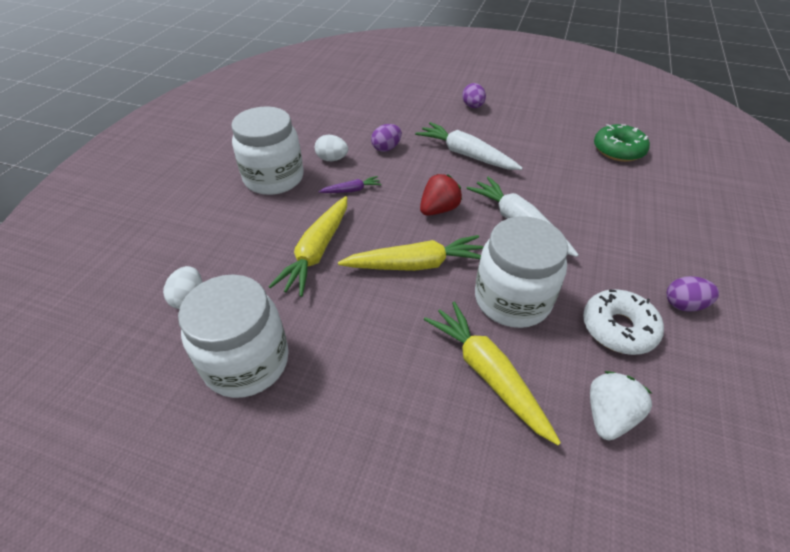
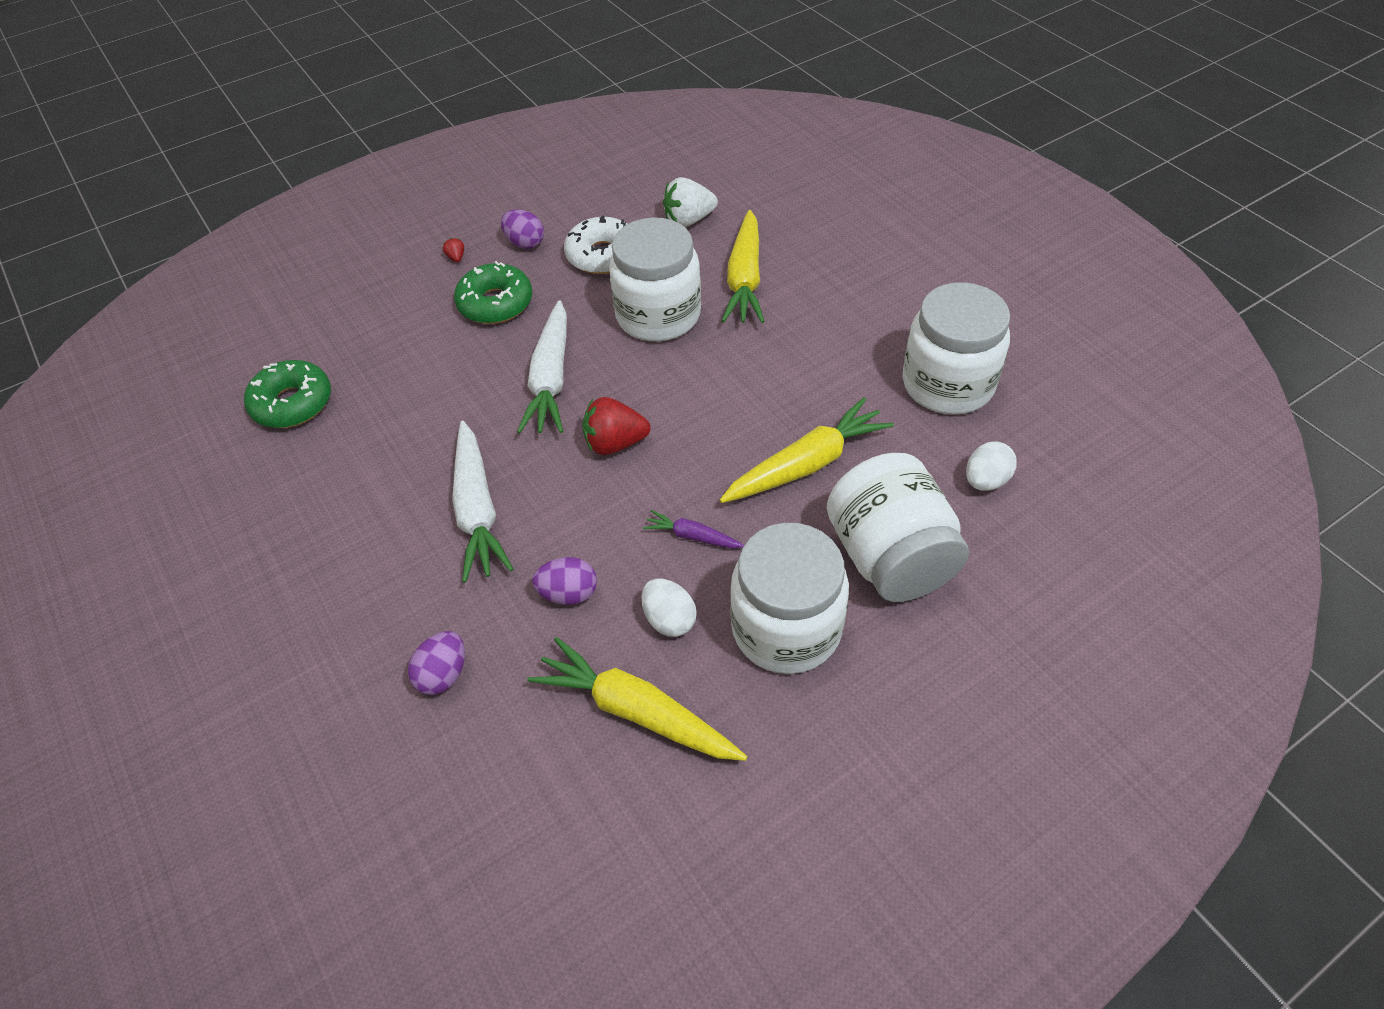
camera: 140 degrees left, 5 degrees up
yellow carrot [338,235,483,271] -> yellow carrot moved to [527,637,747,761]
purple egg [462,83,486,108] -> purple egg moved to [408,631,465,695]
none -> red strawberry [443,238,464,262]
none -> green donut [454,261,532,324]
none -> white jar [827,453,969,602]

